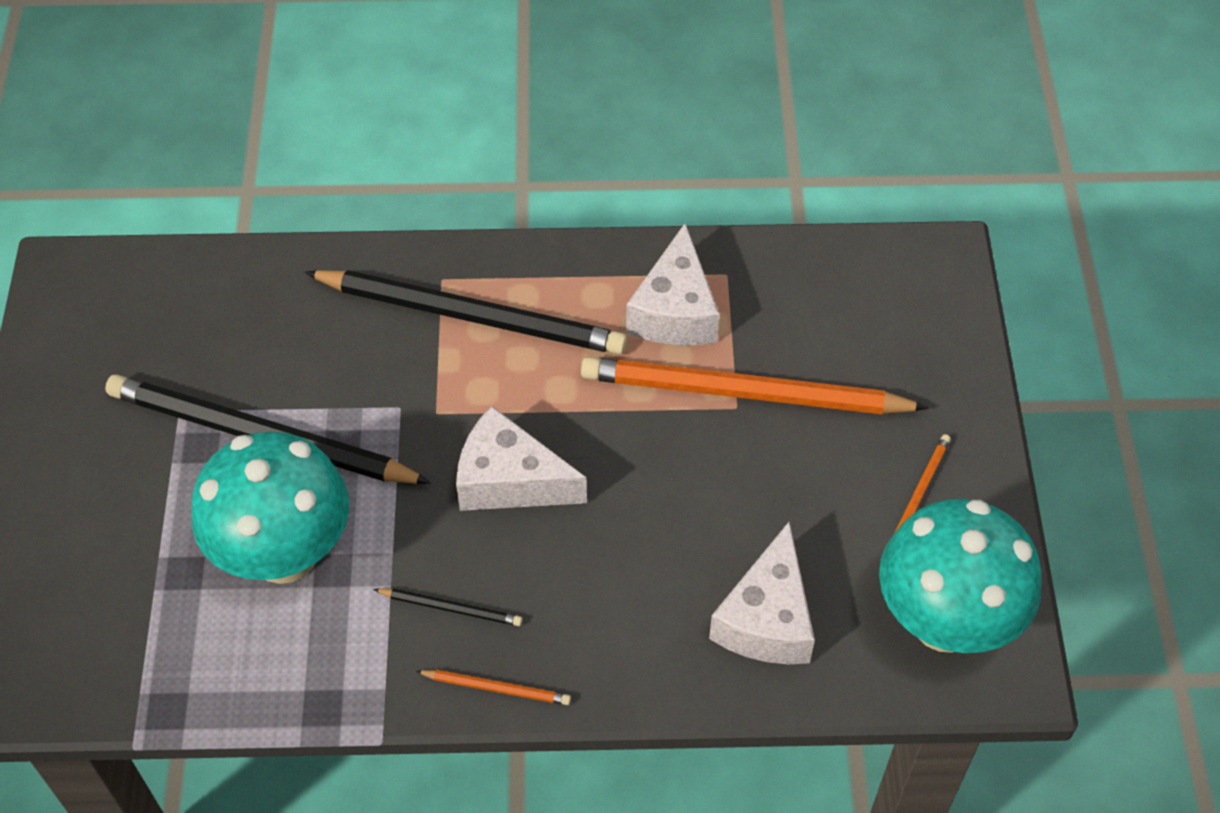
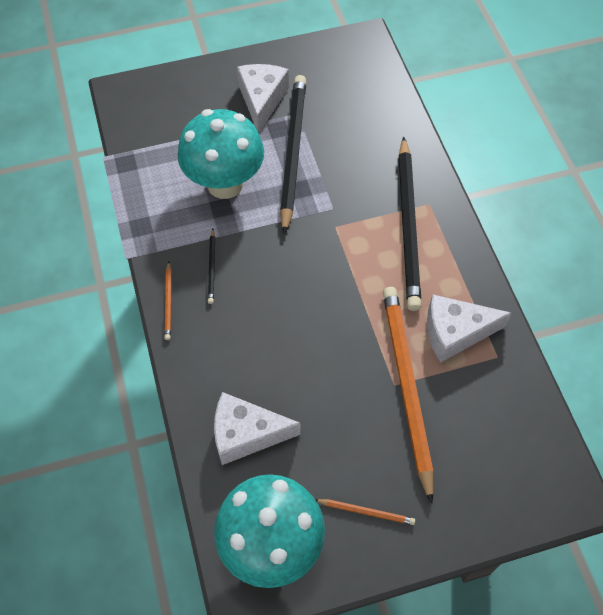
camera: 75 degrees right, 5 degrees up
white cheese [456,406,587,511] -> white cheese moved to [237,64,289,133]

